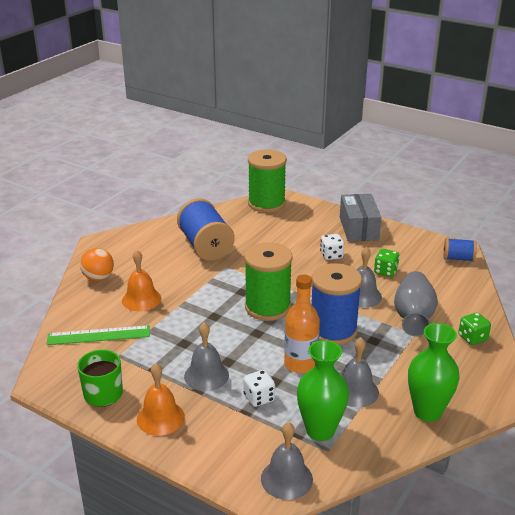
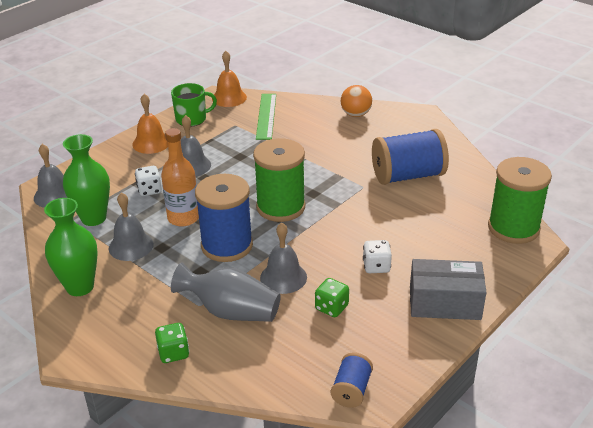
camera: 100 degrees right, 5 degrees up
orange bell [122,250,161,311] -> orange bell moved to [212,51,247,107]

